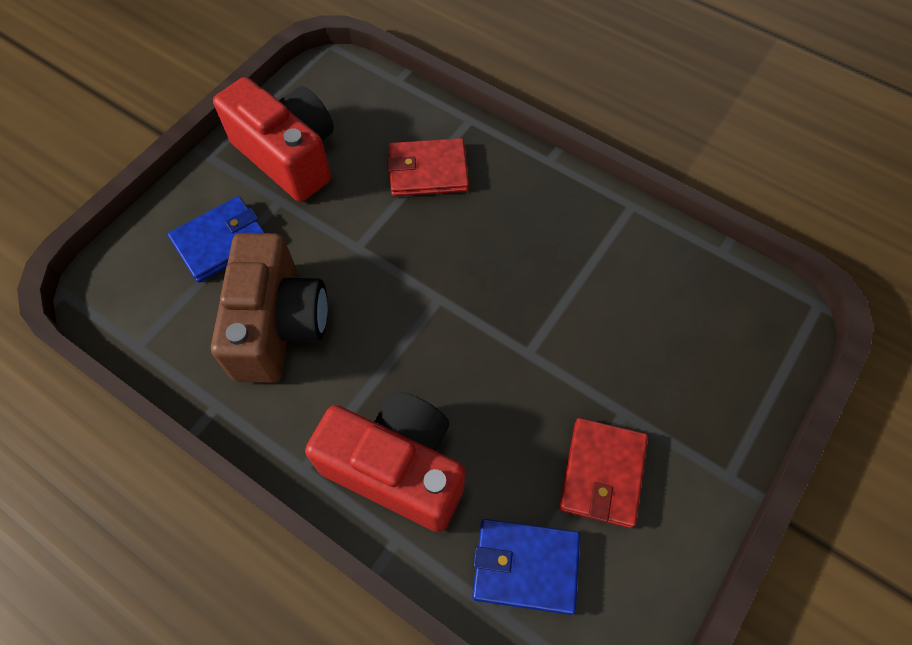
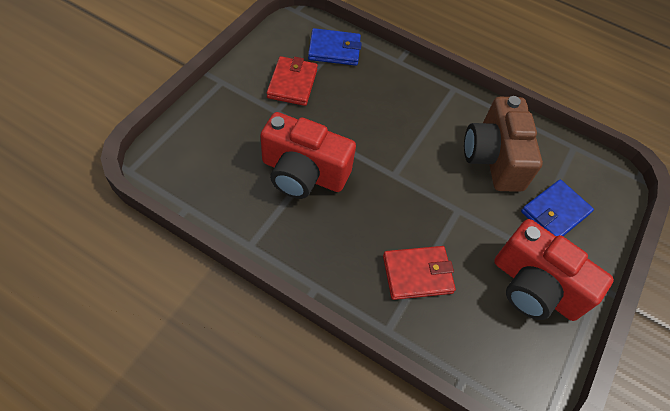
camera: 170 degrees right, 5 degrees down
red camera [305,391,465,532] -> red camera moved to [260,112,356,199]

